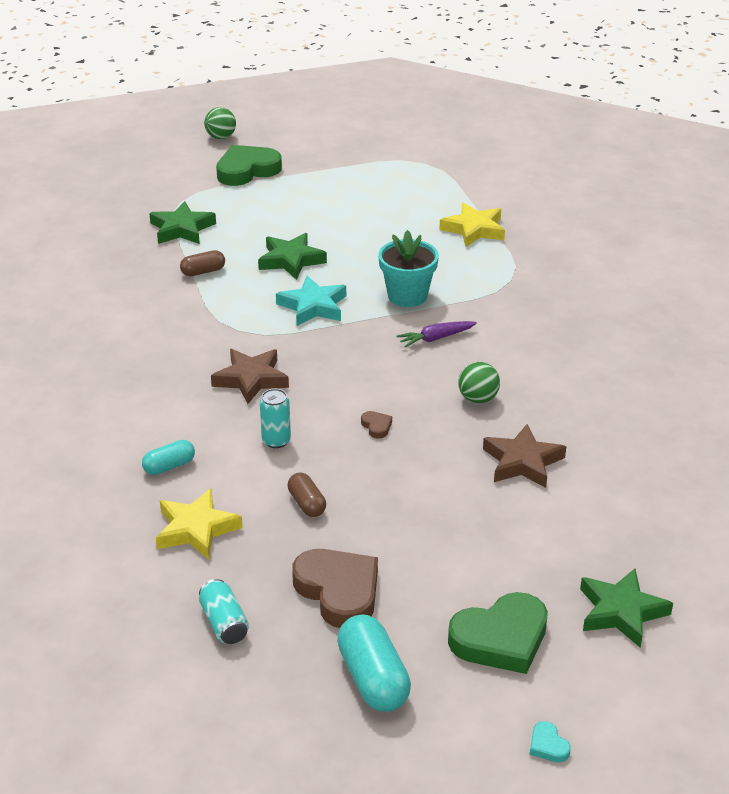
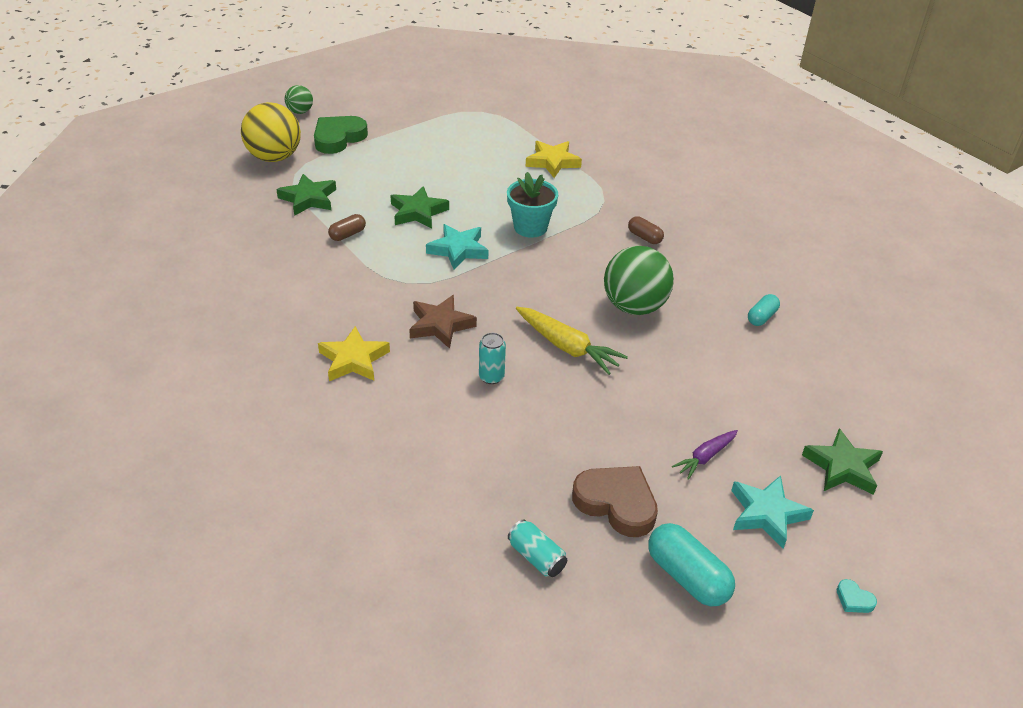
camera: 20 degrees left, 5 degrees up
turquoise capsule [142,440,195,475] -> turquoise capsule moved to [748,294,780,326]
yellow star [156,488,243,559] -> yellow star moved to [318,326,390,381]
brown capsule [288,472,326,517] -> brown capsule moved to [628,216,664,244]
brown heart [361,411,392,439] -> yellow carrot [516,307,628,375]
purple carrot [397,321,477,348] -> purple carrot moved to [672,430,738,480]
green heart [448,592,548,674] -> turquoise star [731,475,814,549]
green ball [458,362,500,403] -> green ball [604,246,674,315], size x1.94
brown star [483,424,566,488] -> none
none -> yellow ball [241,102,301,162]

